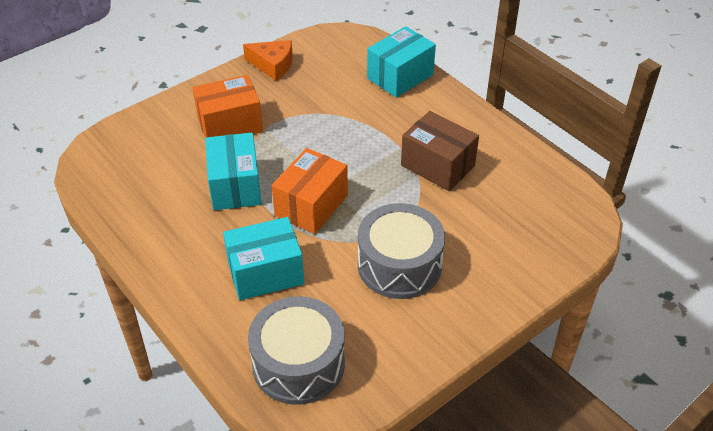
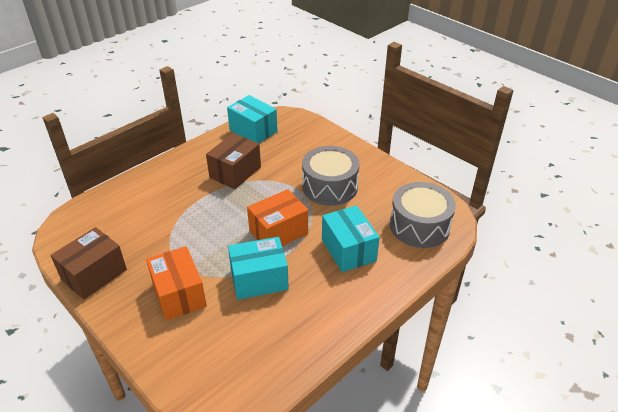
camera: 95 degrees left, 5 degrees down
orange cheese [243,40,293,81] -> brown box [51,227,127,300]
orange box [272,148,348,234] -> orange box turned 60 degrees counterclockwise [247,189,308,246]
turquoise box [367,26,436,98] -> turquoise box moved to [227,95,278,143]

